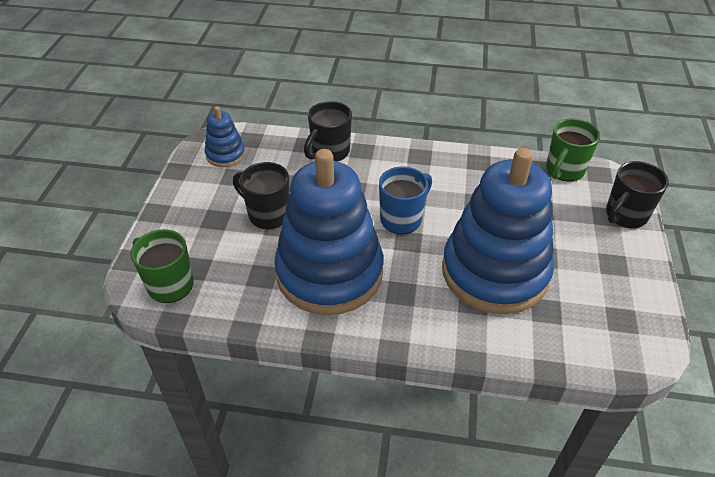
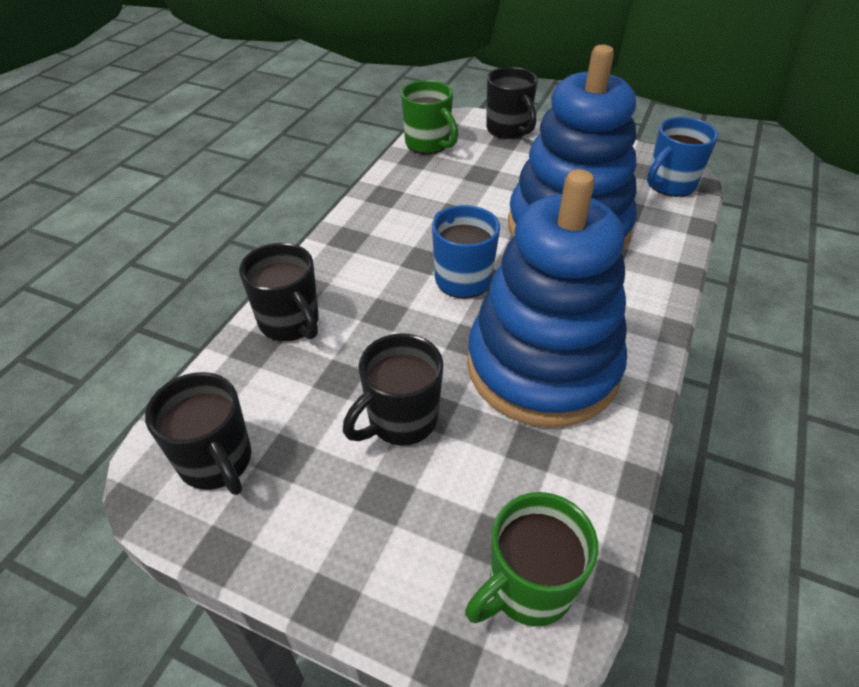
camera: 75 degrees left, 0 degrees up
blue stacking toy [205,106,245,167] -> black mug [145,372,251,495]
none -> blue mug [647,117,718,197]

